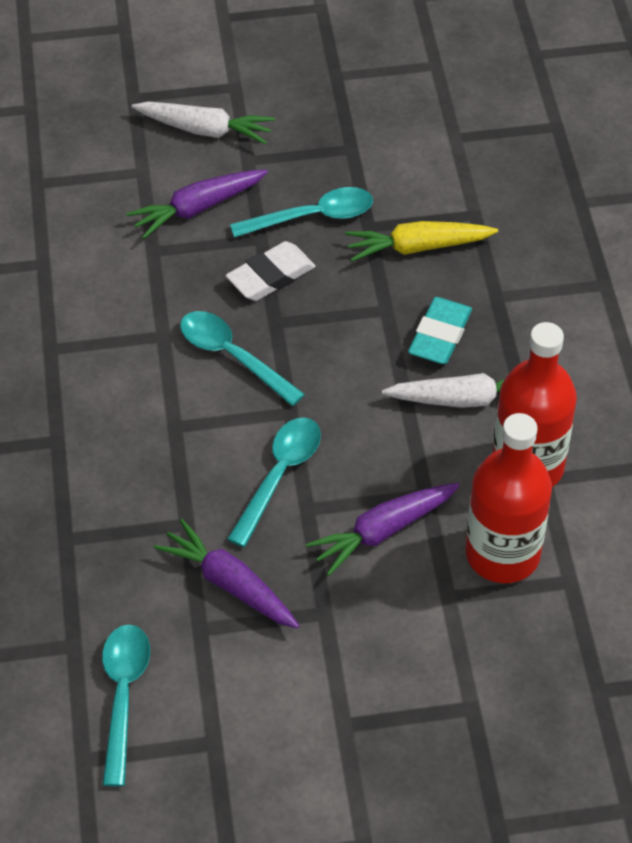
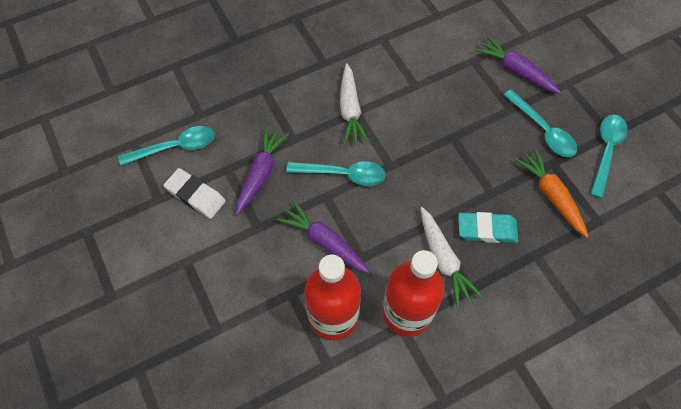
camera: 70 degrees right, 10 degrees up
white carrot [132,102,275,145] -> white carrot moved to [340,63,369,145]
turquoise spoon [180,311,305,406] -> turquoise spoon moved to [590,115,628,199]
white eraser [226,241,316,301] -> white eraser moved to [163,168,226,219]
yellow carrot [345,221,498,262] -> orange carrot [515,149,589,238]

